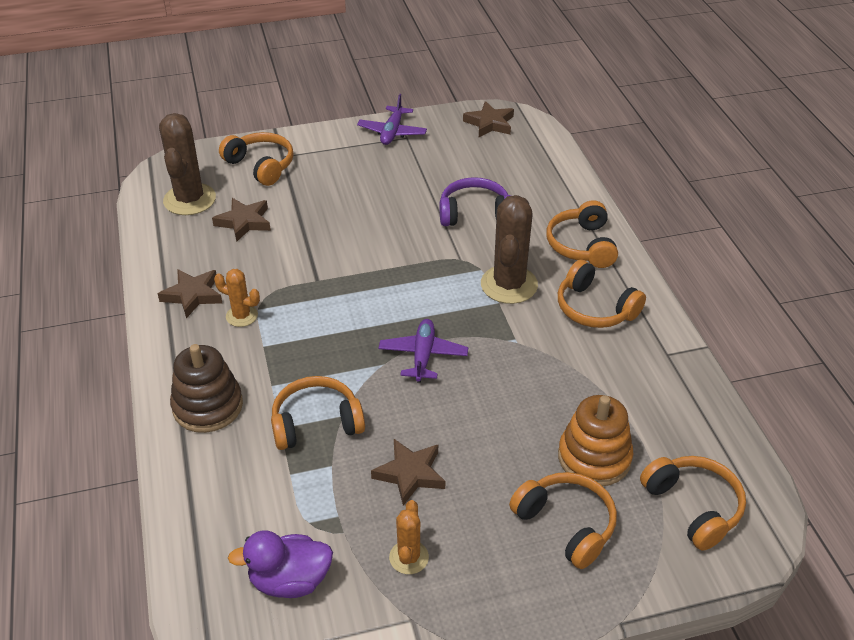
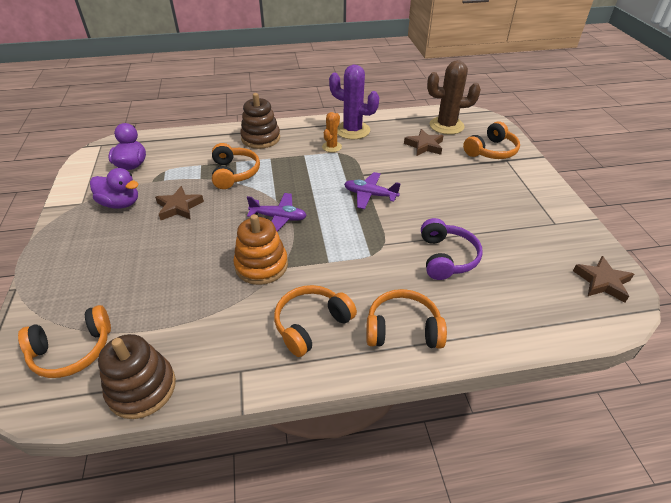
camera: 95 degrees right, 0 degrees up
brown star [158,269,222,319] -> purple cactus [329,65,379,139]
purple plane [357,94,427,145] -> purple plane moved to [344,172,401,209]
orange cactus [389,500,429,574] -> purple duck [90,168,139,209]
brown cactus [481,195,538,304] -> none
orange headphones [509,472,617,569] -> none
orange stacking toy [558,395,633,486] -> orange stacking toy moved to [233,214,288,285]
none -> brown stacking toy [98,334,176,419]

